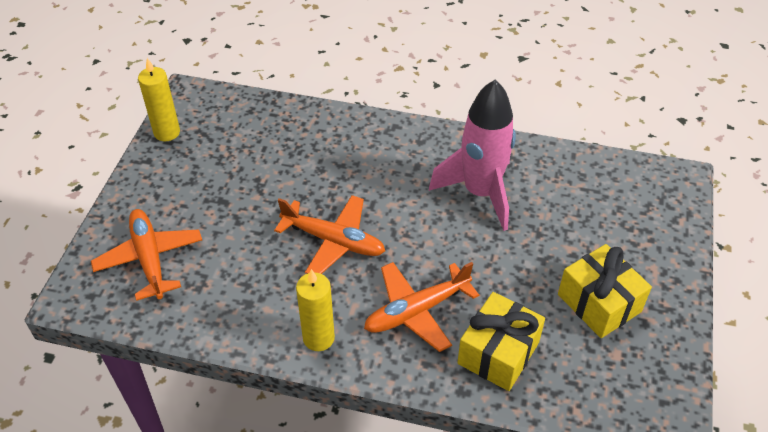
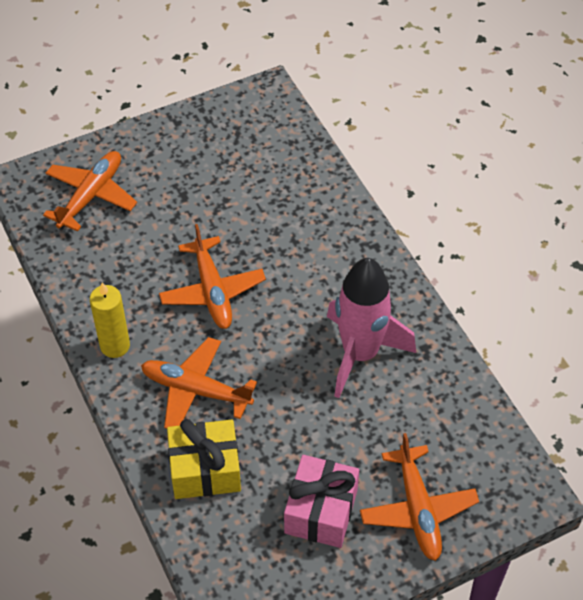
camera: 50 degrees right, 5 degrees up
yellow candle [138,58,180,141] -> none
yellow gift [558,244,652,338] -> pink gift [284,455,359,548]
none -> orange plane [360,433,479,561]

